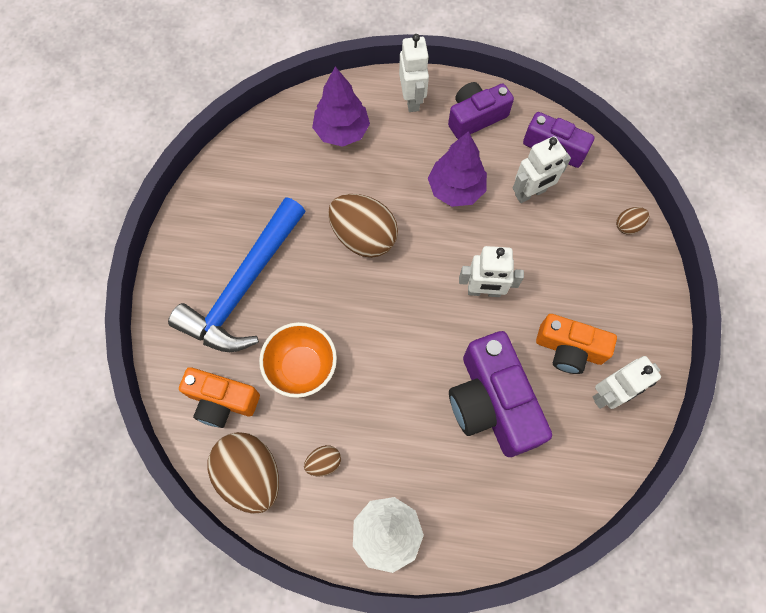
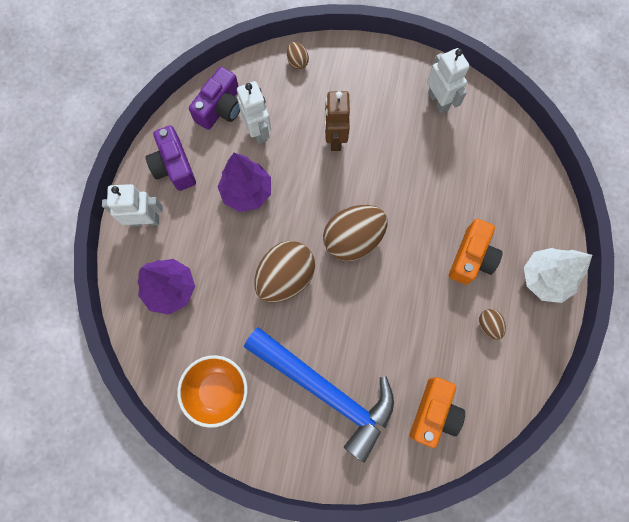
camera: 85 degrees left, 5 degrees up
brown egg [208,432,279,514] -> brown egg moved to [323,205,388,261]
orange bowl [259,322,337,398] -> orange bowl moved to [177,355,248,428]
purple camera [449,331,552,457] -> none
white robot [459,246,524,297] -> none
orange camera [536,314,617,374] -> orange camera moved to [449,219,503,285]
none -> brown robot [325,91,350,151]

